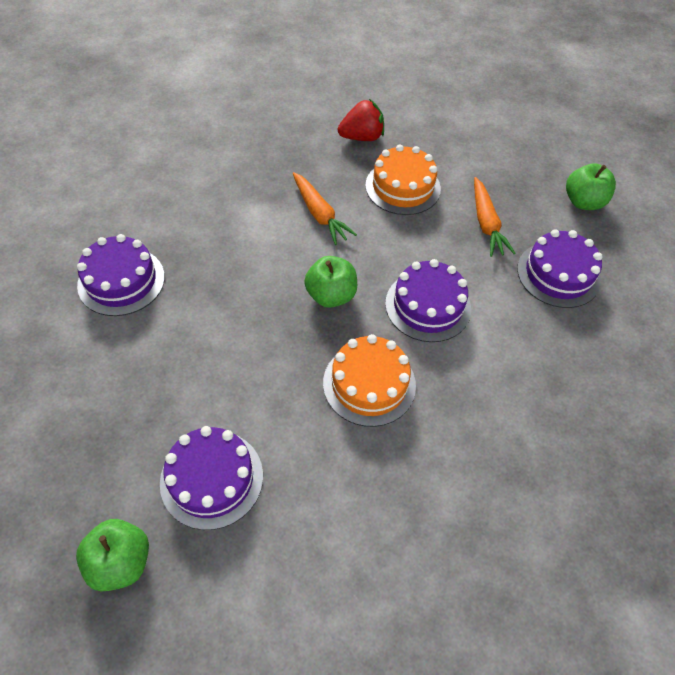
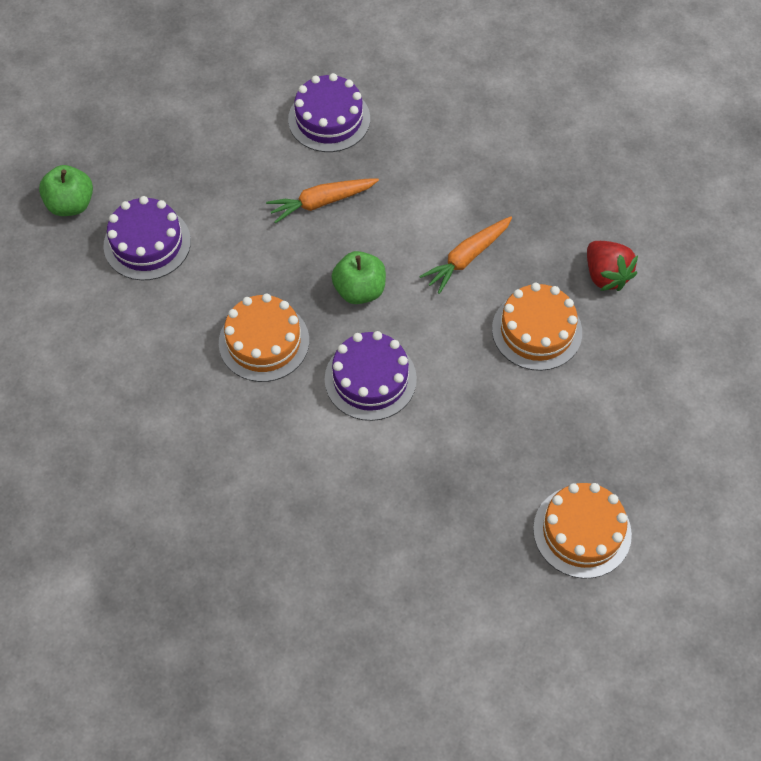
camera: 80 degrees right, 5 degrees up
orange carrot [474,177,516,257] -> orange carrot moved to [266,178,379,223]
purple cake [517,229,603,308] -> none
green apple [566,164,616,210] -> orange cake [533,483,632,579]

